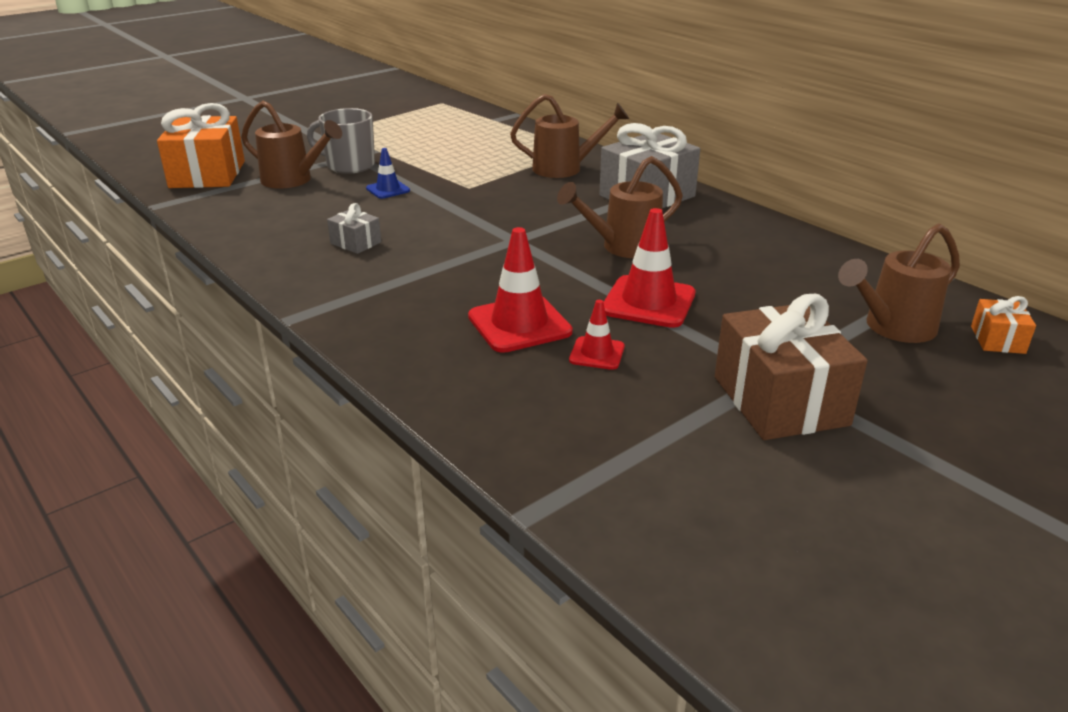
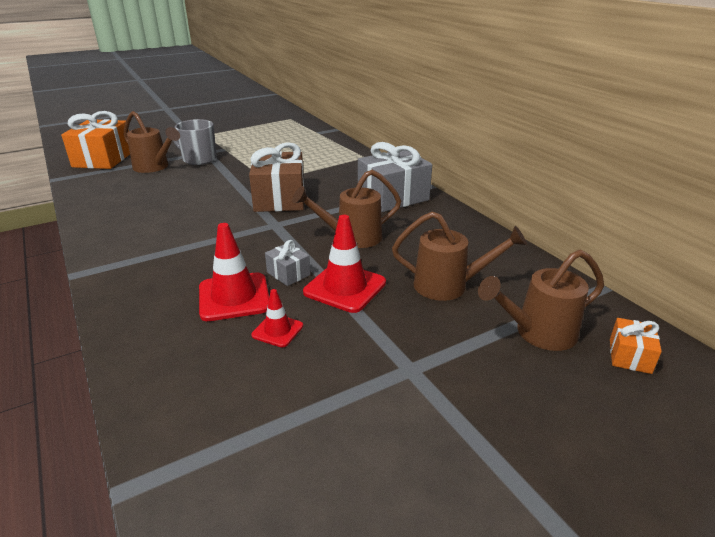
camera: 10 degrees right, 0 degrees up
grey gift [327,203,381,254] -> grey gift moved to [265,240,310,286]
blue traffic cone [366,148,410,199] -> none
brown watering can [510,94,629,178] -> brown watering can moved to [392,212,527,301]
brown gift [715,294,867,440] -> brown gift moved to [249,142,304,212]

